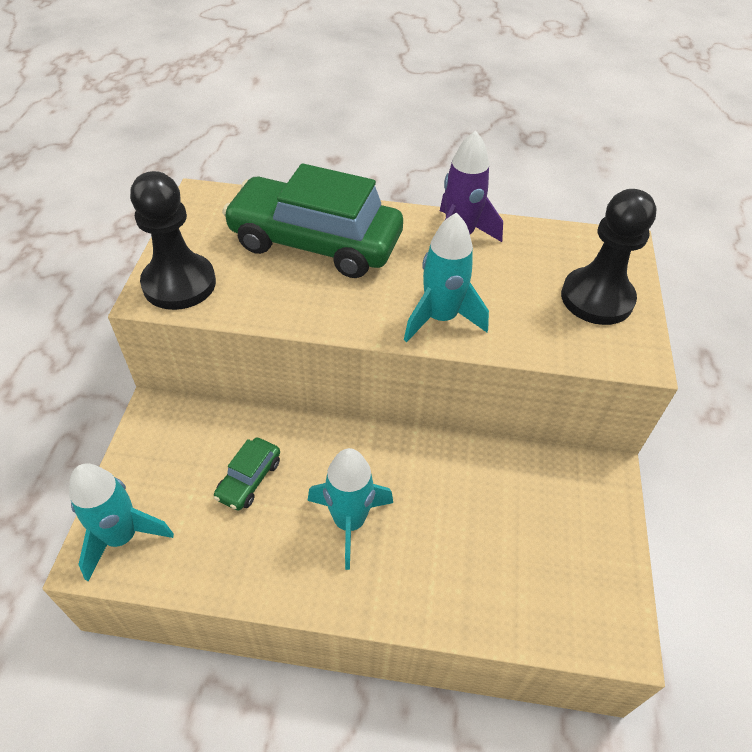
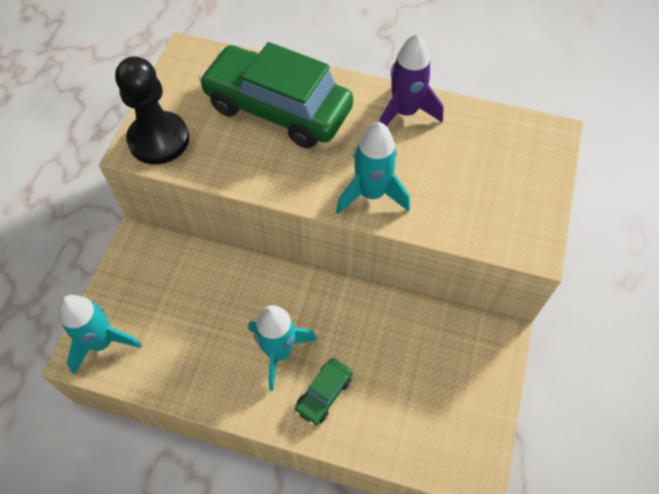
camera: 10 degrees right, 10 degrees up
green car [214,438,280,511] -> green car moved to [295,358,353,425]
black pawn [561,189,657,325] -> none

